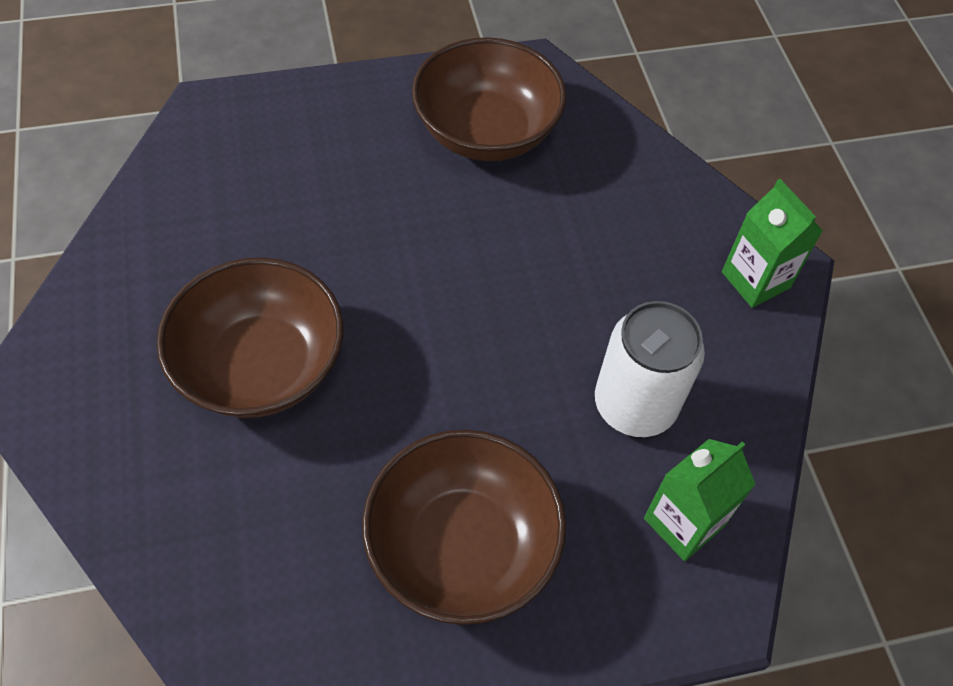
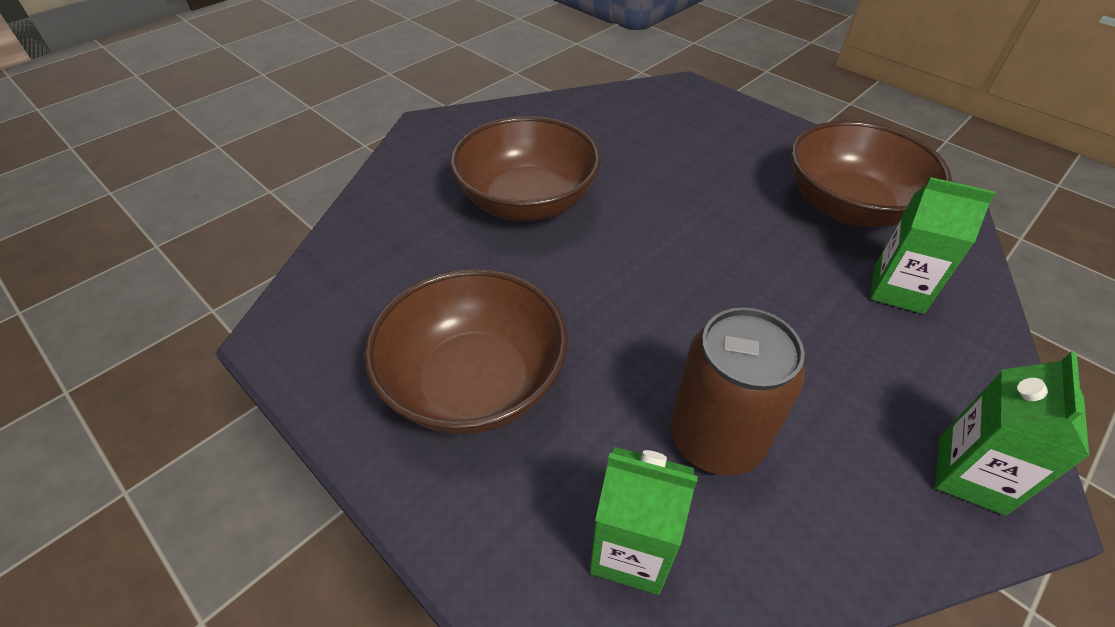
camera: 60 degrees right, 10 degrees down
white can [595,301,705,437] -> brown can [670,308,805,476]
none -> green carton [870,177,996,314]

